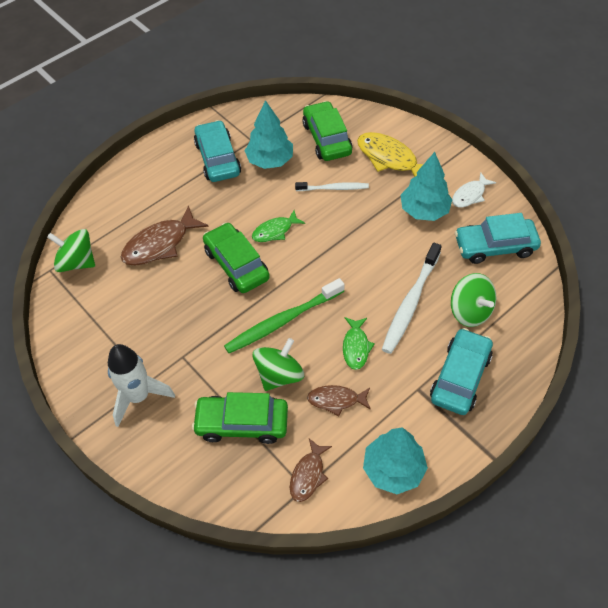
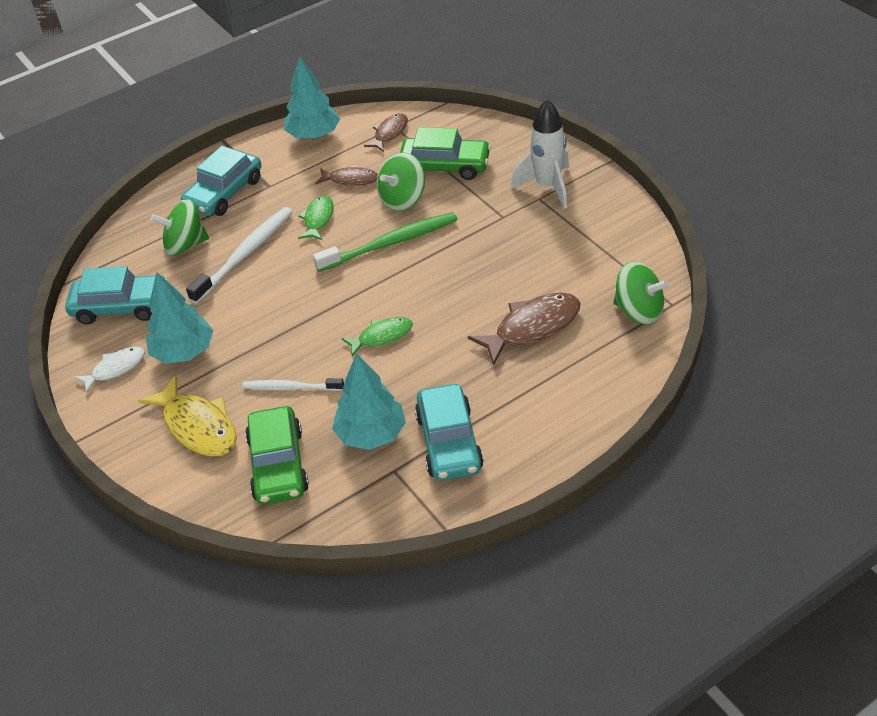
camera: 170 degrees left, 10 degrees down
green car [203,222,270,293] -> none
green spinning top [451,273,496,327] -> green spinning top turned 75 degrees counterclockwise [151,199,209,256]

